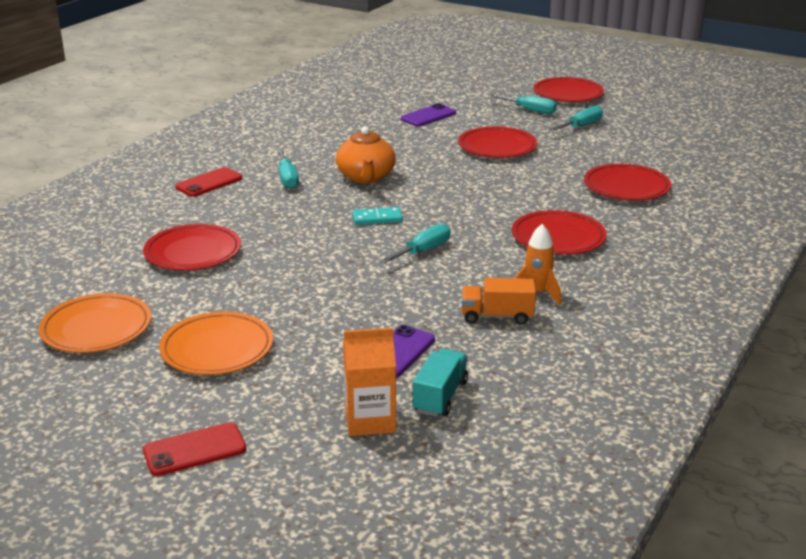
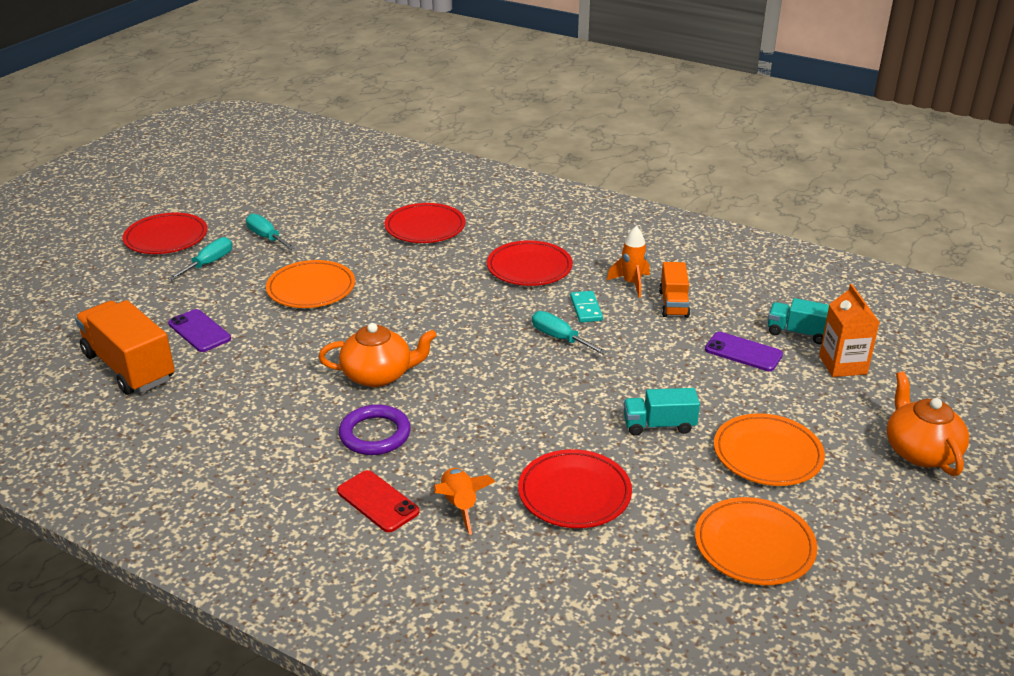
camera: 90 degrees left, 5 degrees up
red phone [143,422,246,476] -> orange teapot [887,371,969,476]
turquoise screwdriver [278,150,299,189] -> purple ring [339,405,411,455]
turquoise domino [352,207,403,225] -> turquoise domino moved to [570,291,603,323]
red plate [458,126,537,158] -> orange plate [266,260,355,308]
none -> orange truck [75,300,175,395]
none -> orange rocket [434,468,495,535]
none -> turquoise truck [624,388,700,436]

